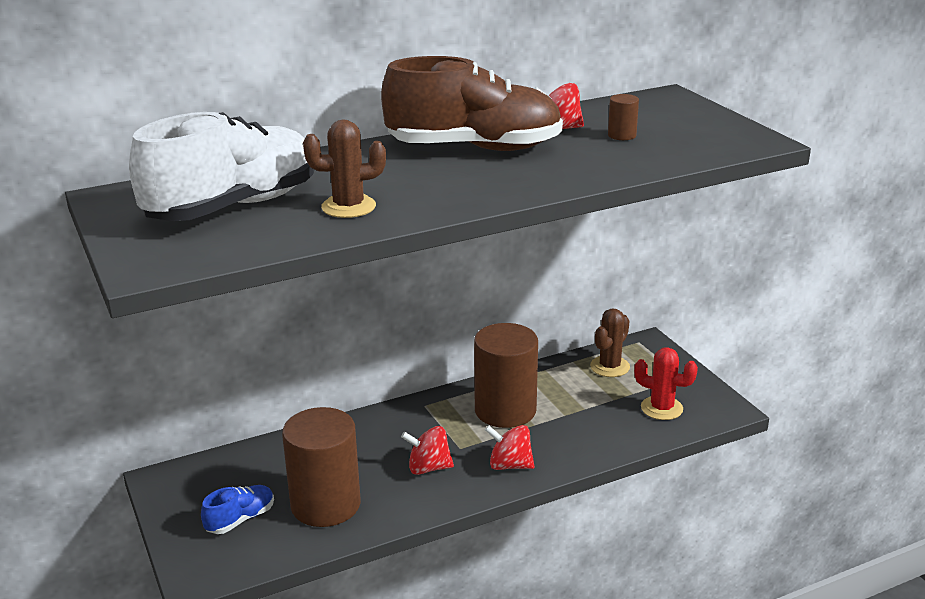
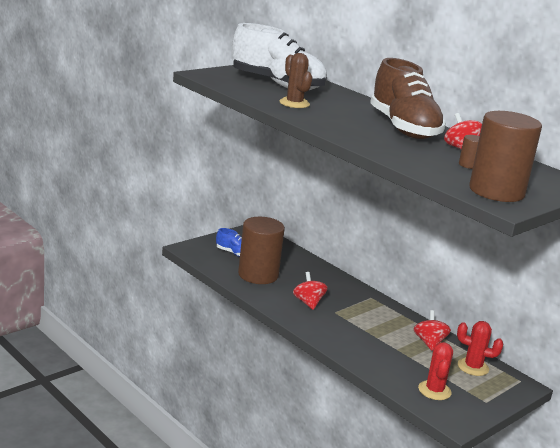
camera: 70 degrees right, 5 degrees down
brown cylinder [474,323,538,428] -> brown cylinder moved to [469,111,542,202]
red spinning top [485,425,535,470] -> red spinning top moved to [413,310,451,351]
brown cactus [590,308,630,377] -> red cactus [457,321,503,376]

